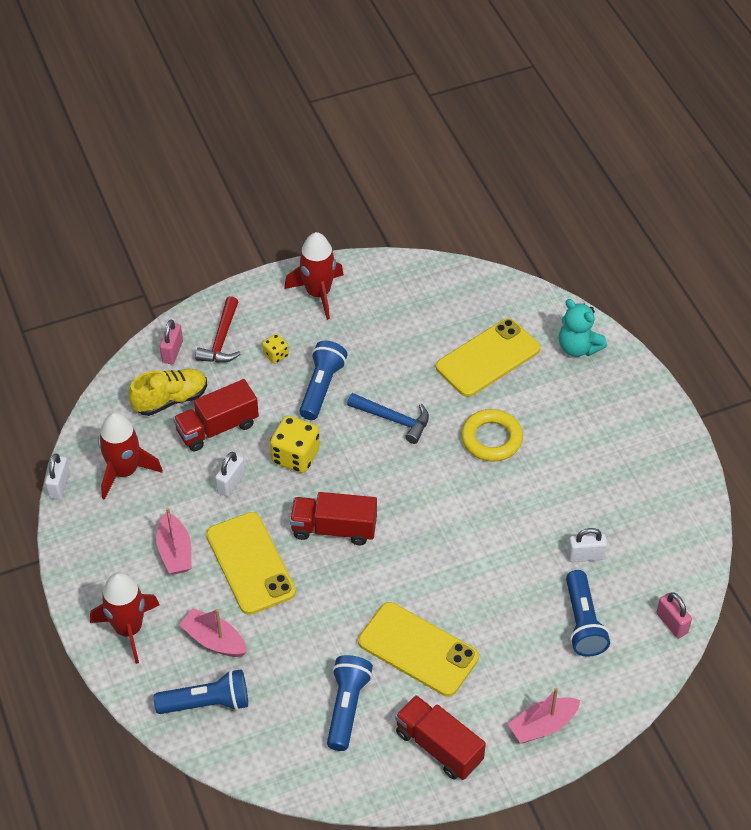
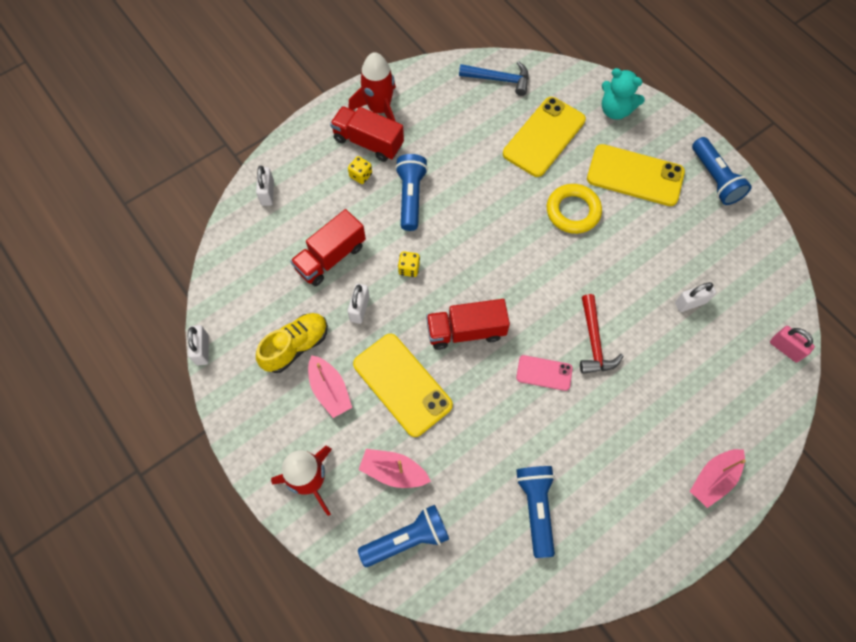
camera: 15 degrees left, 15 degrees up
red rocket [98,412,163,500] -> none
yellow shoe [128,369,207,416] -> yellow shoe moved to [256,313,328,373]
pink padlock [160,320,183,364] -> white padlock [256,166,274,206]
red hammer [195,296,241,363] -> red hammer moved to [580,294,623,374]
yellow dice [270,416,320,473] -> yellow dice [398,251,420,277], size x0.53
blue hammer [347,393,429,444] -> blue hammer moved to [459,61,529,96]
yellow phone [358,602,479,696] -> yellow phone moved to [587,144,685,206]
red truck [395,695,486,780] -> red truck moved to [330,106,404,162]
blue flashlight [566,570,610,657] -> blue flashlight moved to [692,137,752,205]
none -> pink phone [516,355,573,391]

